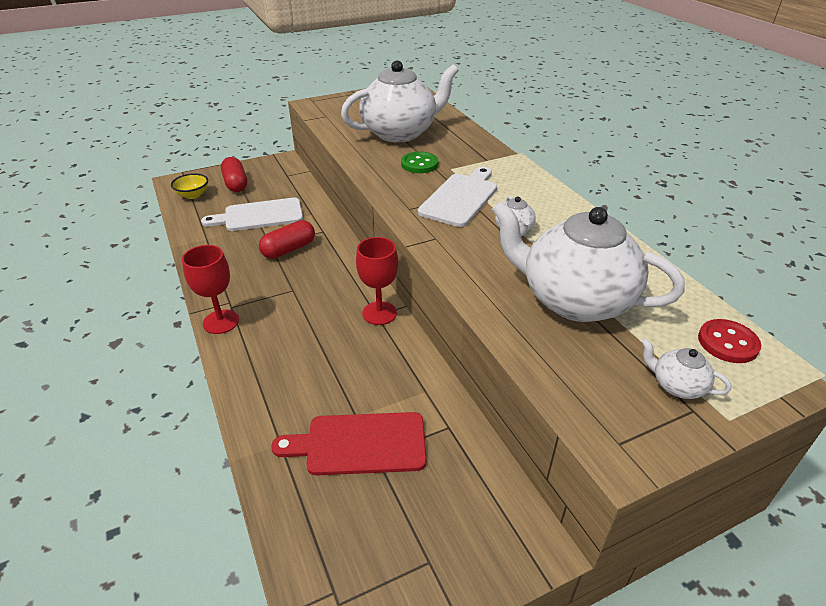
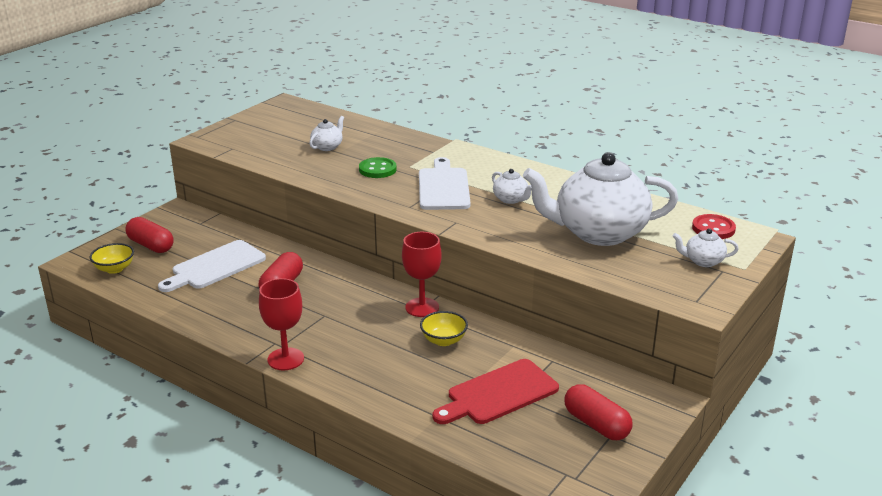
camera: 30 degrees left, 10 degrees down
white teapot [341,60,459,142] -> white teapot [309,116,344,151], size x0.41
none -> yellow bowl [420,311,468,346]
none -> red capsule [564,384,633,440]

